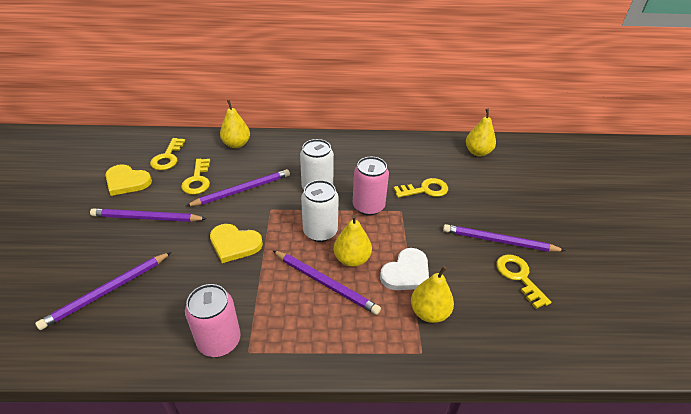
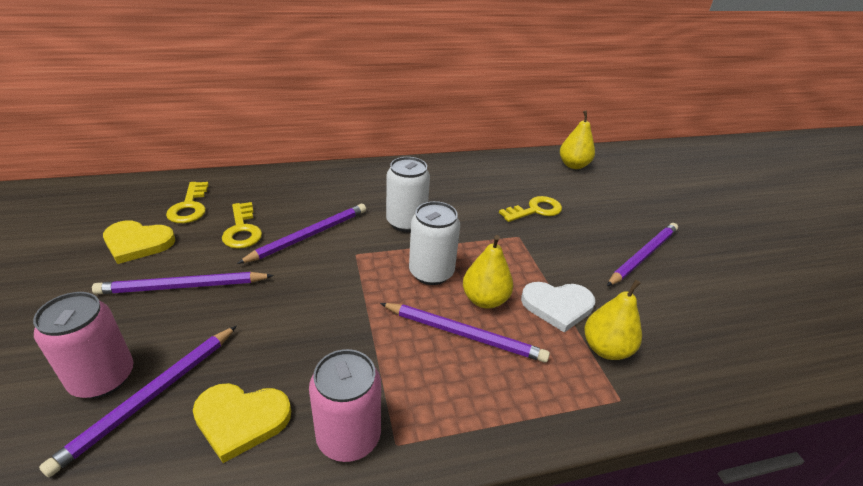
camera: 15 degrees left, 5 degrees down
yellow heart [210,224,263,263] -> yellow heart moved to [193,383,291,463]
yellow pear [220,100,250,148] -> none
pink can [353,157,389,216] -> pink can moved to [33,292,134,398]
white heart [380,248,429,290] -> white heart turned 60 degrees clockwise [521,282,595,333]
purple pencil [443,224,566,252] -> purple pencil turned 135 degrees clockwise [607,223,678,286]
yellow key [496,254,551,309] -> none

